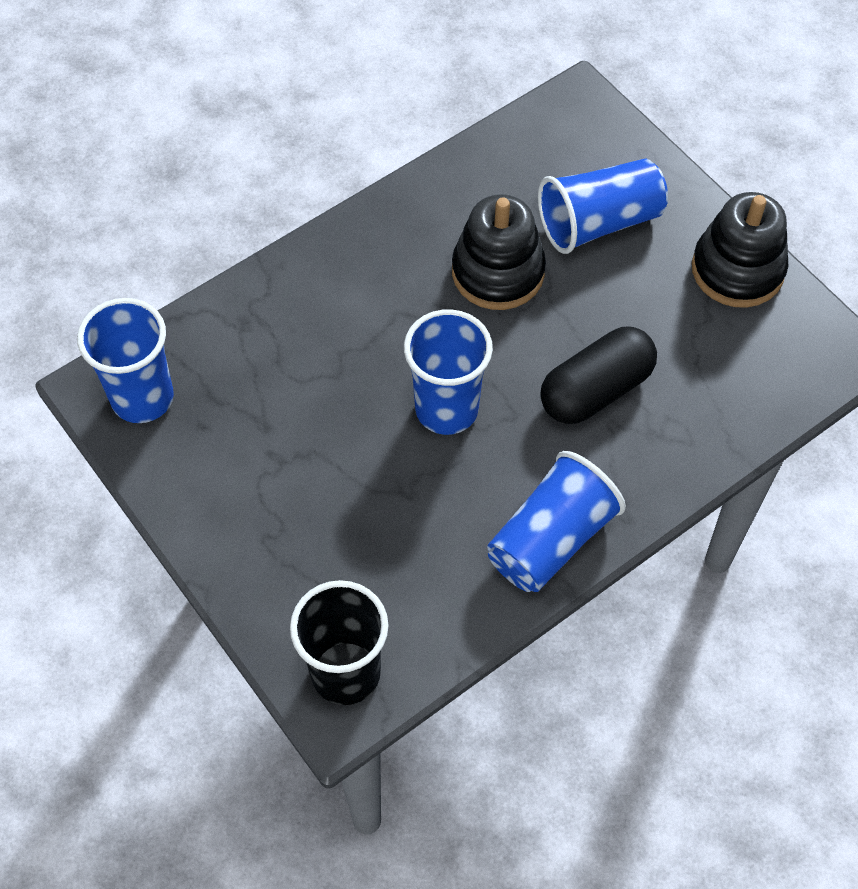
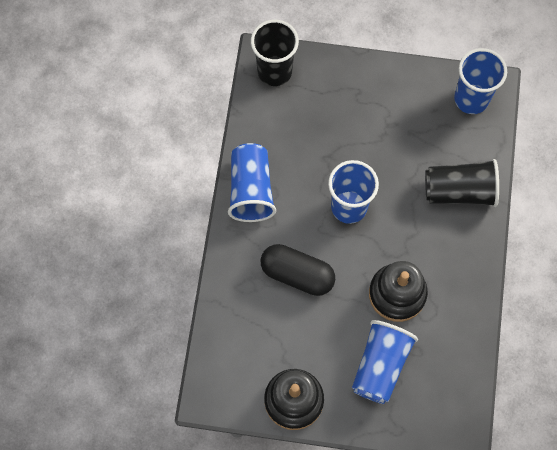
camera: 135 degrees right, 10 degrees up
black capsule [540,326,657,424] -> black capsule turned 75 degrees counterclockwise [260,244,335,296]
none -> black cup [425,159,499,207]

